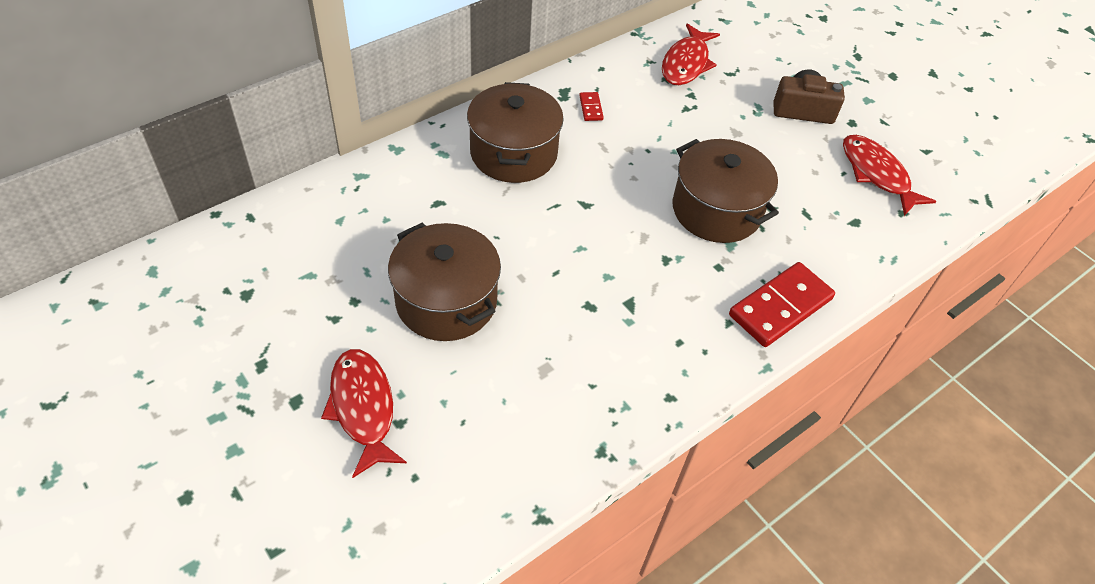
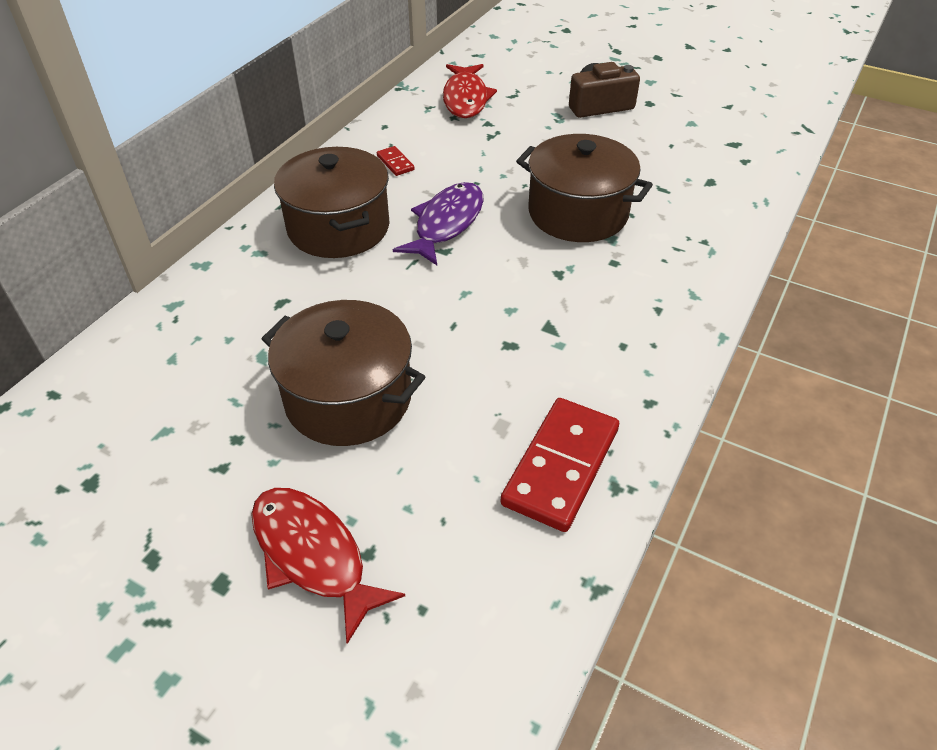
camera: 20 degrees left, 5 degrees down
red domino [729,262,835,347] -> red domino moved to [500,398,619,532]
red fish [843,135,936,216] -> none
none -> purple fish [393,182,484,265]

